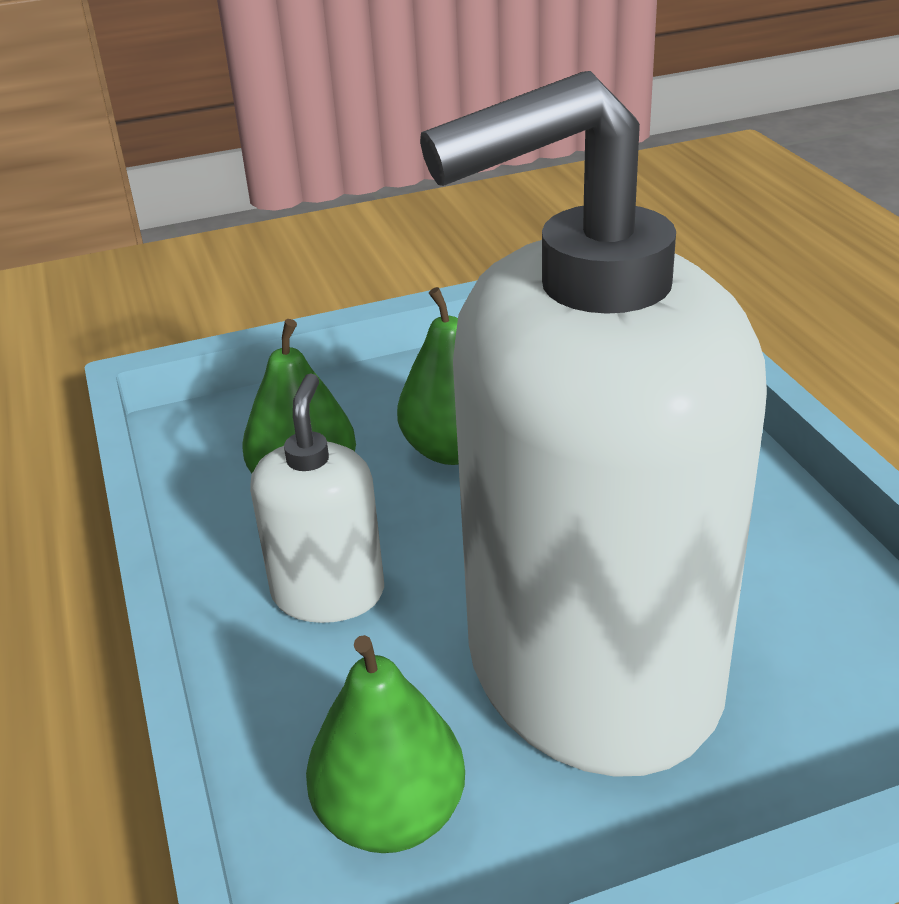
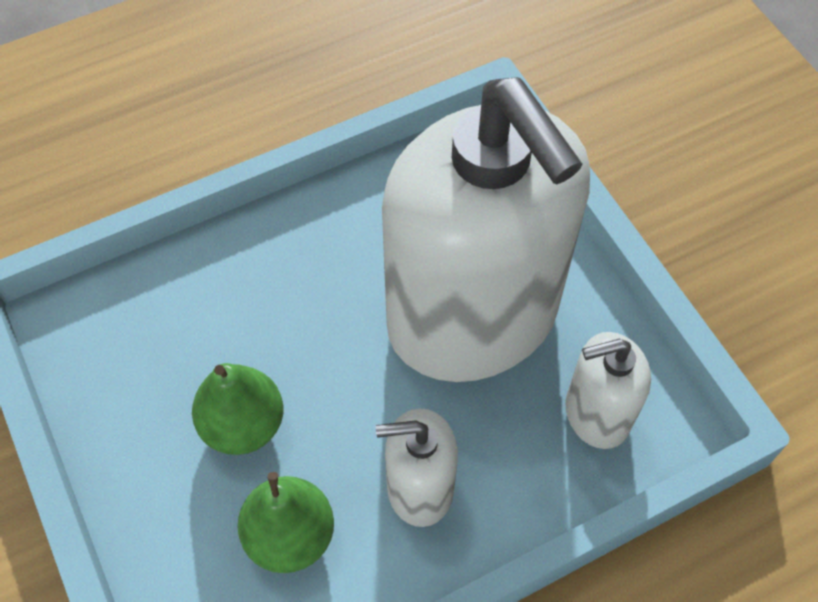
camera: 100 degrees left, 25 degrees up
green pear [306,635,465,853] -> white soap dispenser [566,332,651,449]

